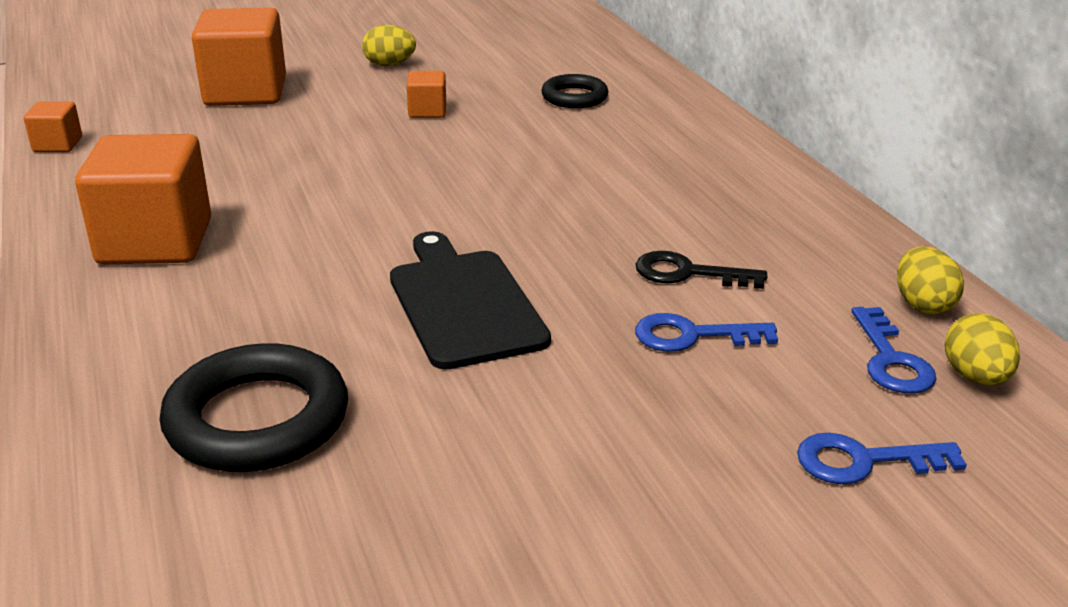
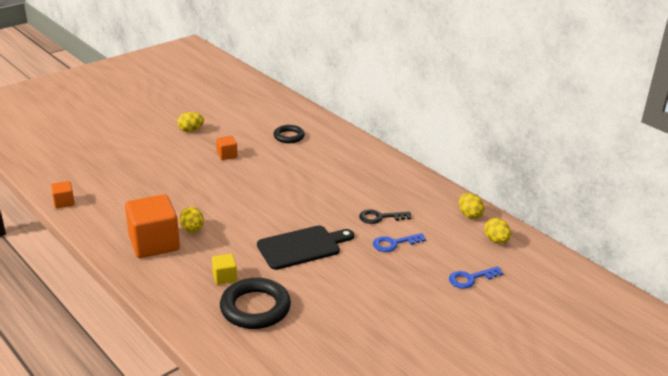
camera: 20 degrees left, 0 degrees up
orange cube [192,7,286,106] -> none
black cutting board [390,231,551,370] -> black cutting board turned 105 degrees clockwise [257,226,354,270]
blue key [851,307,936,394] -> none
none -> yellow egg [179,207,204,233]
none -> yellow cube [212,254,237,285]

